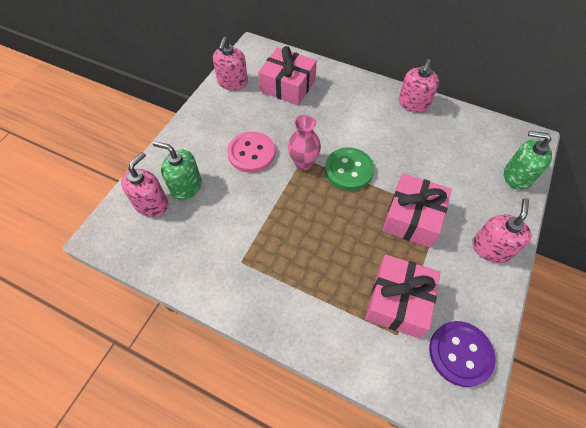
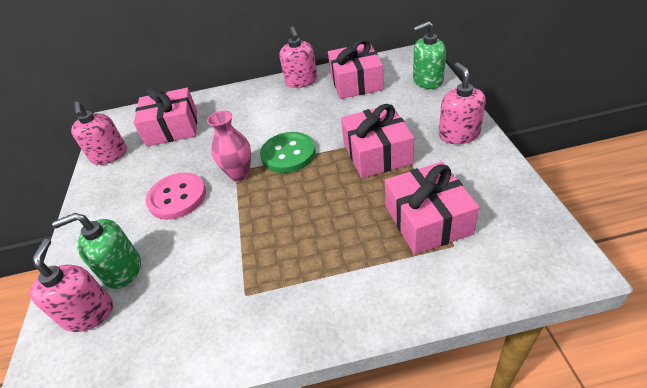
camera: 30 degrees left, 15 degrees down
purple button [429,321,496,387] -> none
none -> pink gift [328,39,384,99]

